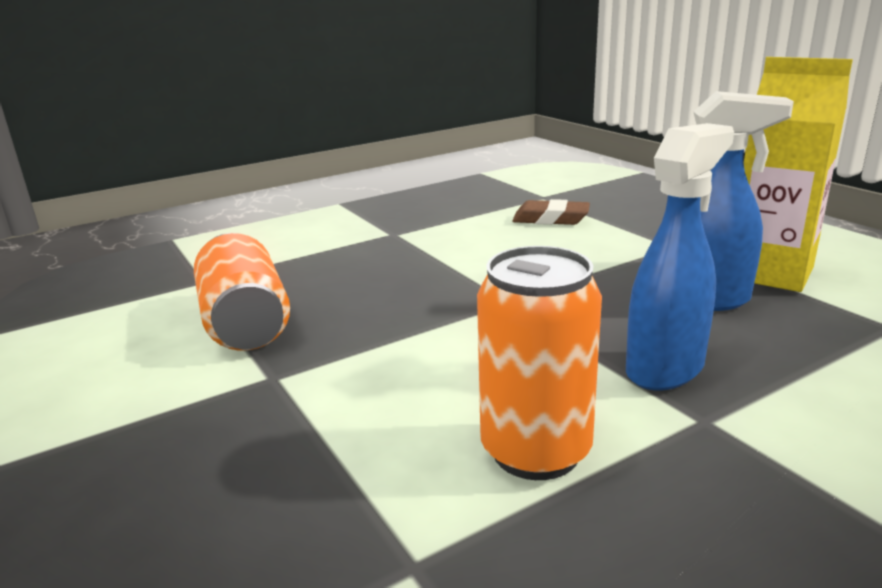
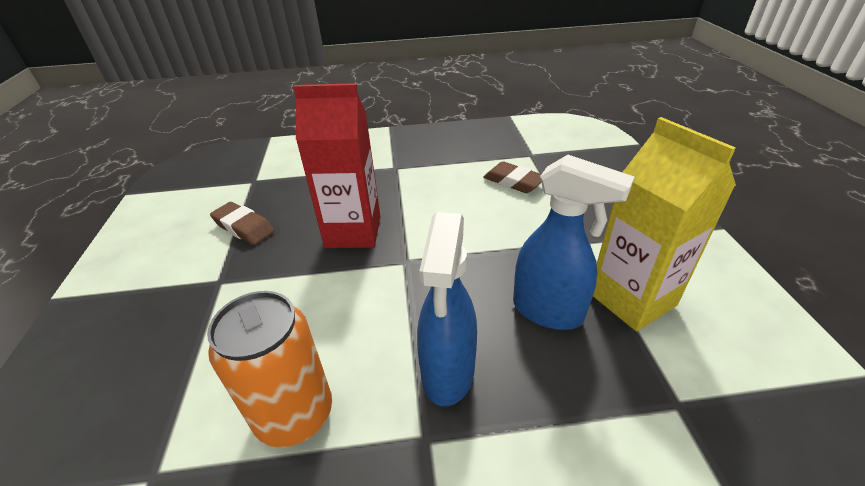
camera: 25 degrees right, 15 degrees up
orange can [194,233,290,351] -> brown eraser [210,202,275,245]
blue spray bottle [626,123,734,391] -> blue spray bottle turned 120 degrees clockwise [417,212,477,406]
none -> red carton [293,83,381,248]

